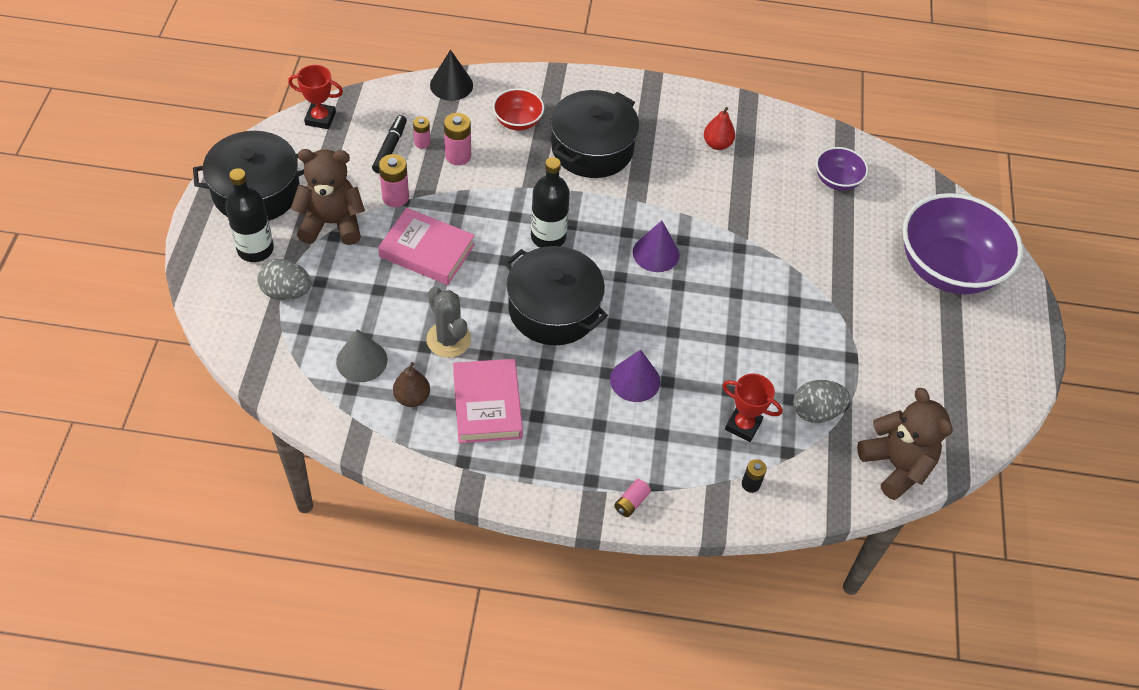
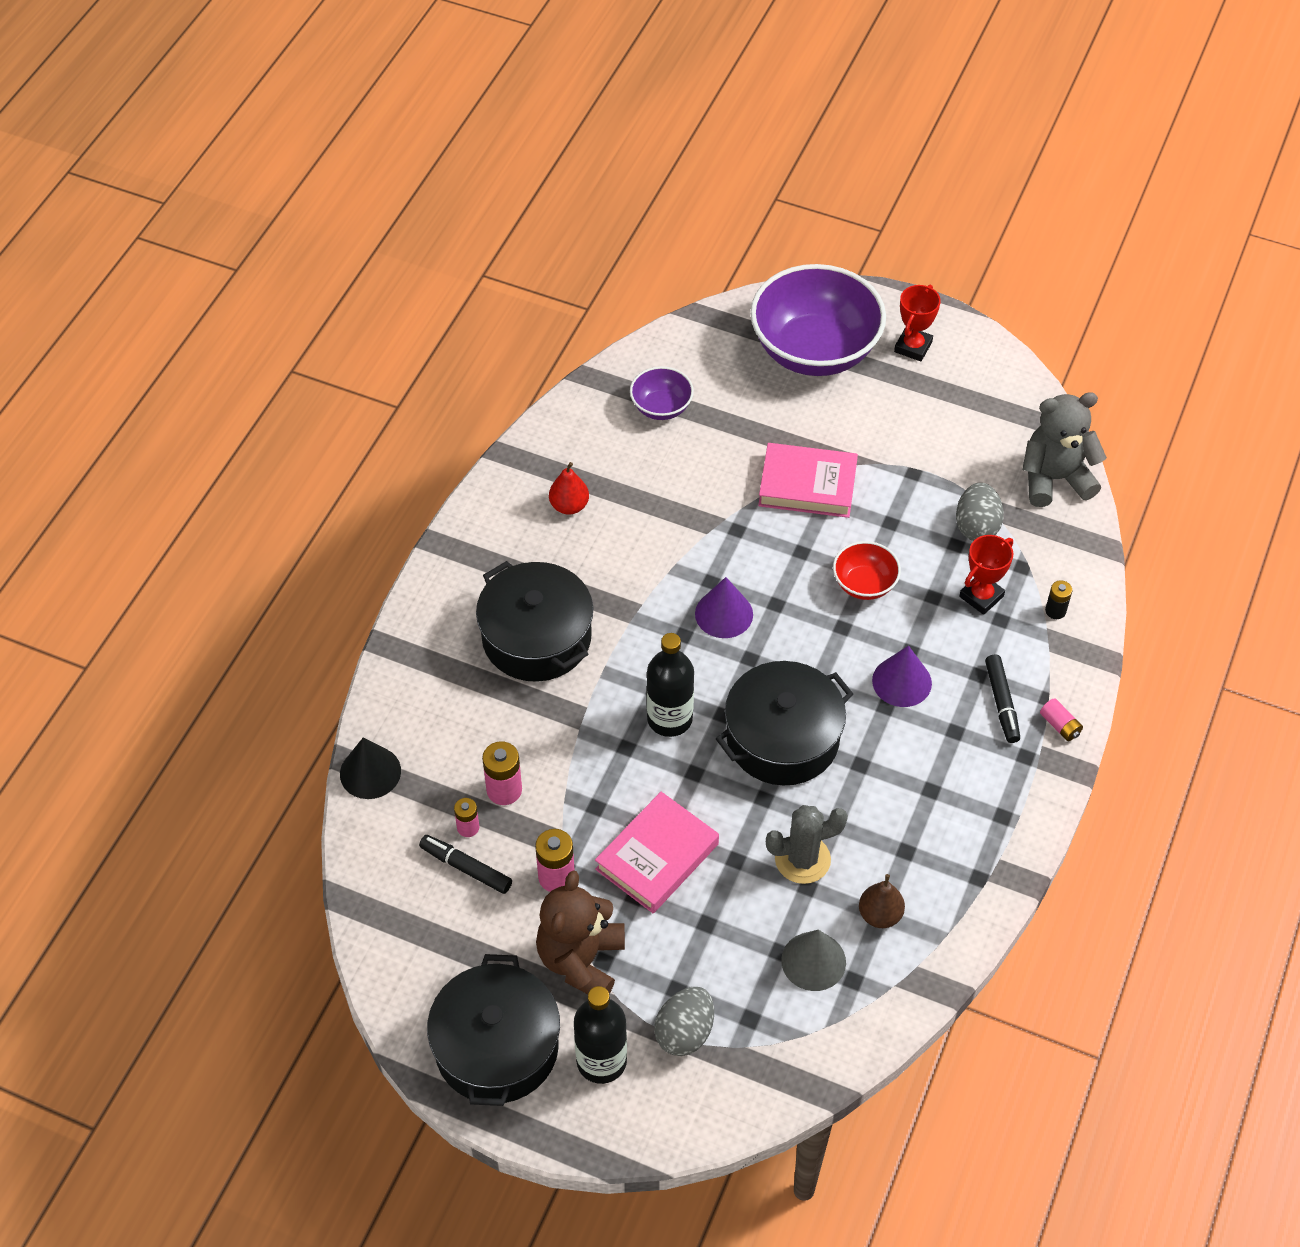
camera: 70 degrees left, 0 degrees up
red trophy [288,65,343,129] -> red trophy moved to [894,285,941,362]
pink book [453,359,523,443] -> pink book moved to [758,443,858,518]
red bowl [493,88,544,131] -> red bowl moved to [833,541,901,600]
brown teddy bear [857,388,953,500] -> grey teddy bear [1022,392,1107,507]
none -> black marker [985,654,1020,743]

